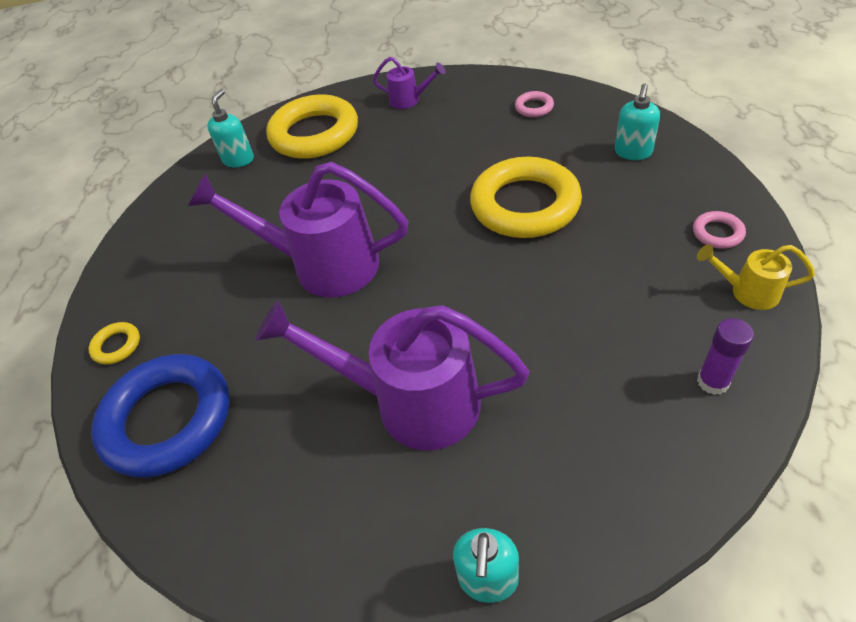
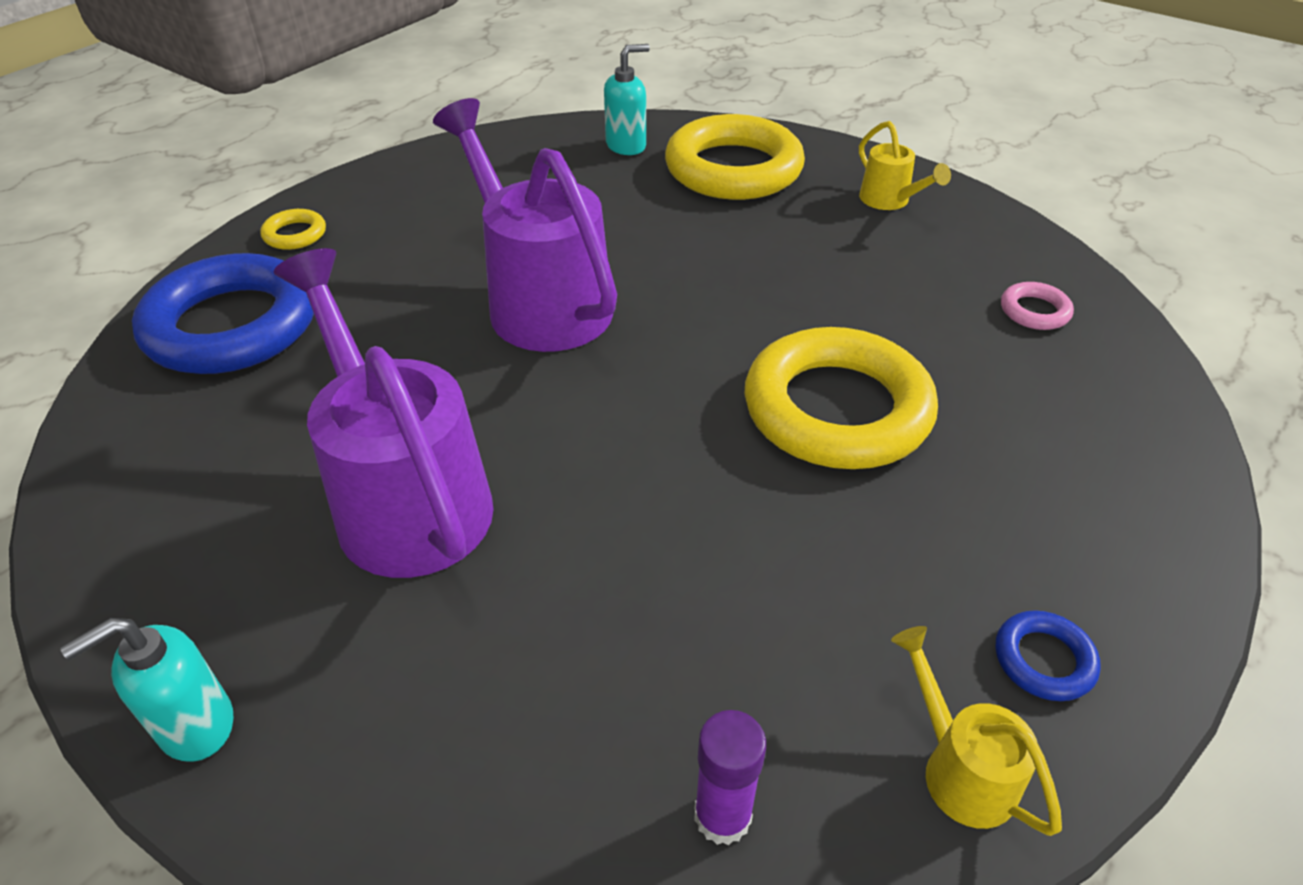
camera: 40 degrees right, 5 degrees down
purple watering can [373,57,445,109] -> yellow watering can [859,121,951,210]
turquoise soap dispenser [615,84,660,160] -> none
pink ring [693,211,746,249] -> blue ring [996,610,1101,701]

